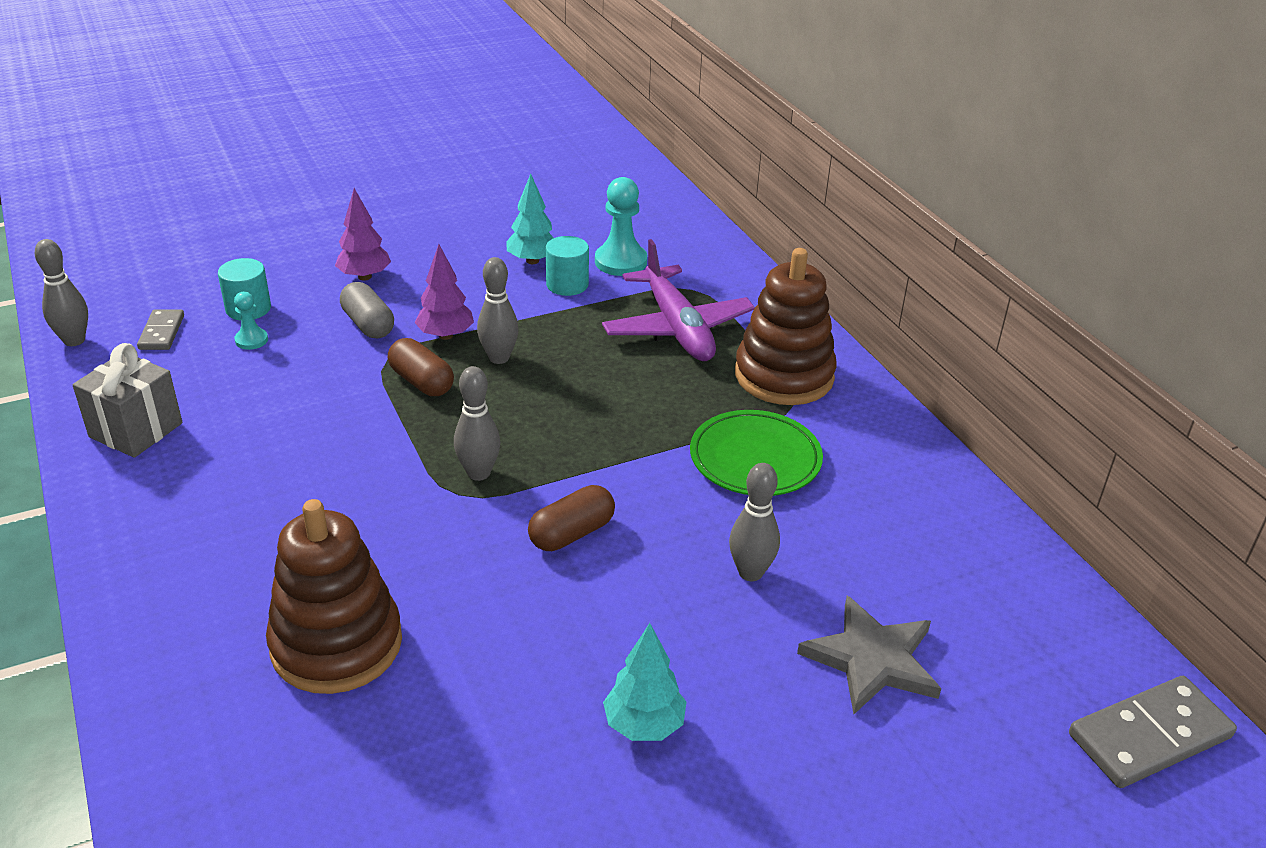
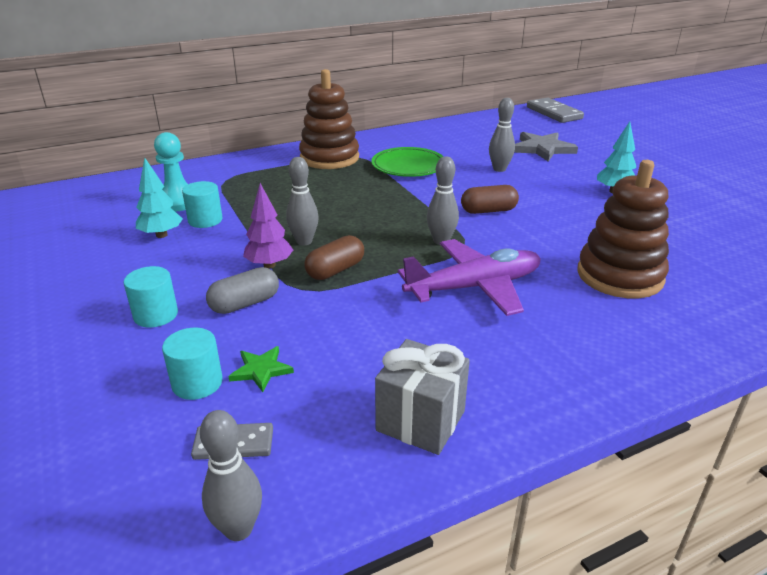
camera: 90 degrees left, 5 degrees down
turquoise pawn [234,292,268,350] -> green star [228,346,294,392]
purple tree [335,188,391,281] -> turquoise cylinder [123,266,178,328]
brown capsule [528,485,615,551] -> brown capsule turned 60 degrees counterclockwise [461,185,519,214]
purple plane [602,239,755,361] -> purple plane moved to [398,239,541,316]

